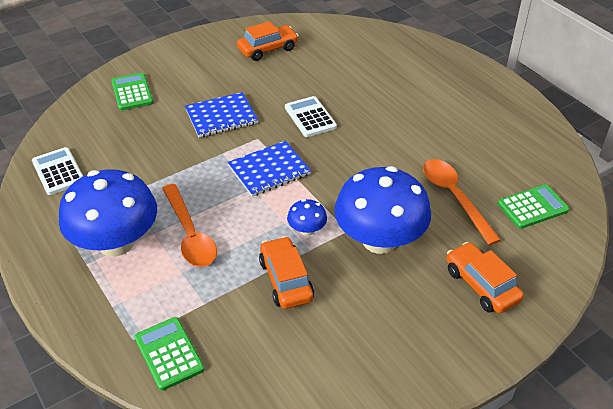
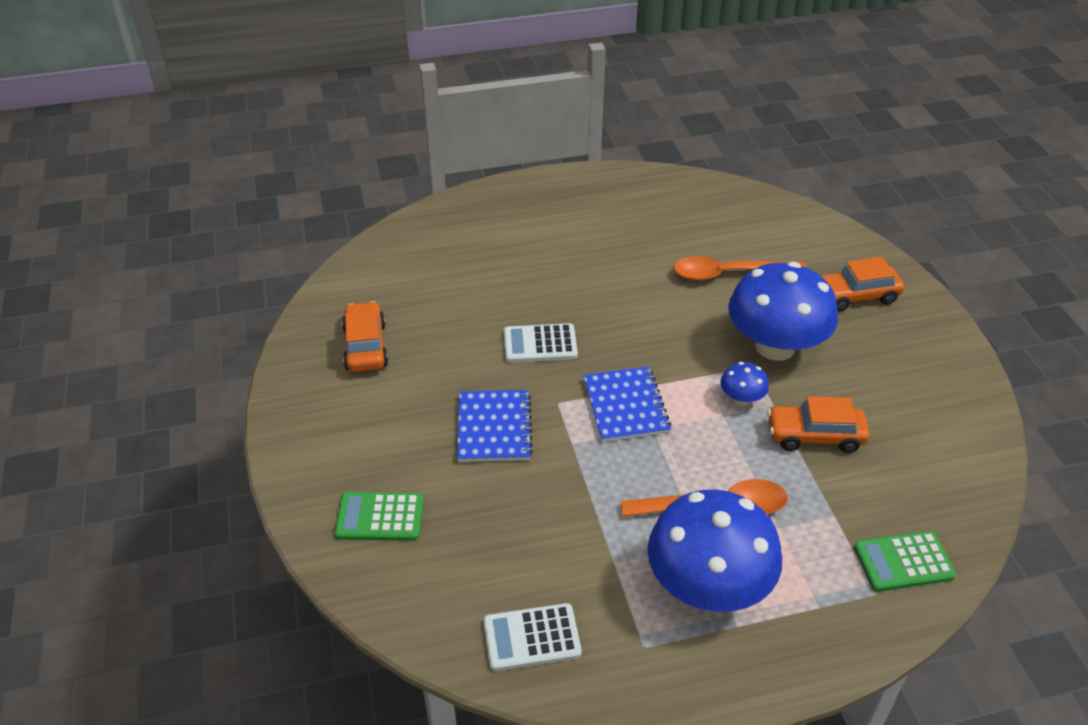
camera: 70 degrees left, 0 degrees up
green calculator [498,184,569,229] -> none

